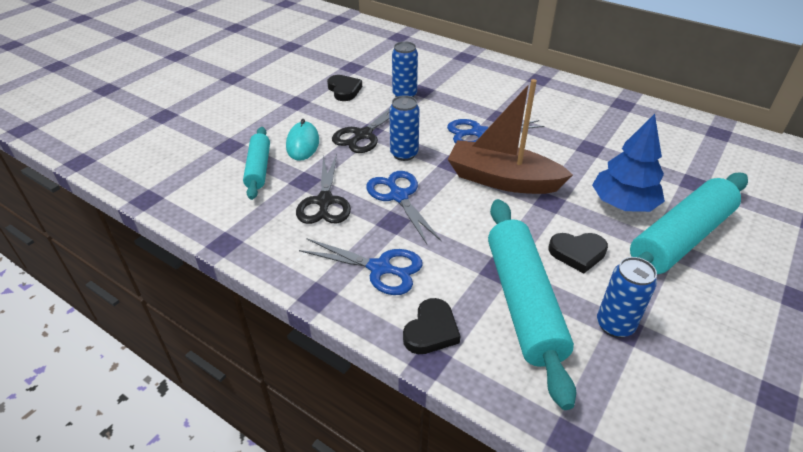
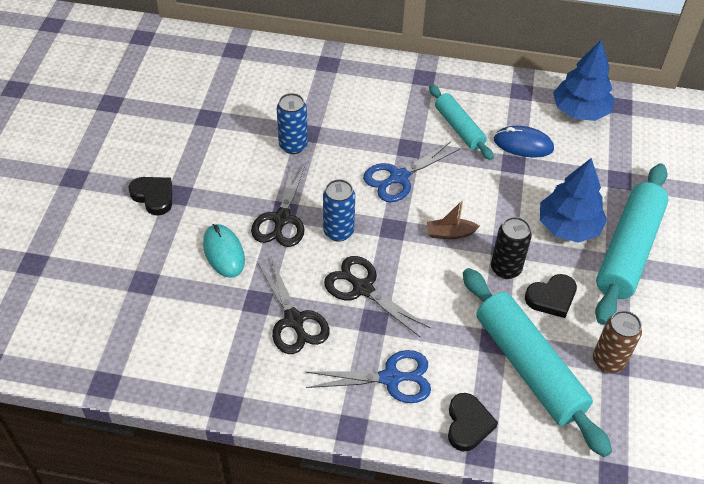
camera: 25 degrees left, 10 degrees up
turquoise rolling pin [243,127,270,200] -> turquoise rolling pin moved to [429,85,494,160]
black heart [327,75,362,101] -> black heart moved to [129,177,172,216]
blue scissors [366,171,441,244] -> black scissors [324,256,430,338]
brown boat [447,79,573,194] -> brown boat [427,201,480,239], size x0.43
blue can [597,257,657,338] -> brown can [593,310,642,373]
none -> black can [491,217,532,279]
none -> blue mouse [494,126,554,158]
none -> blue tree [553,39,615,121]

